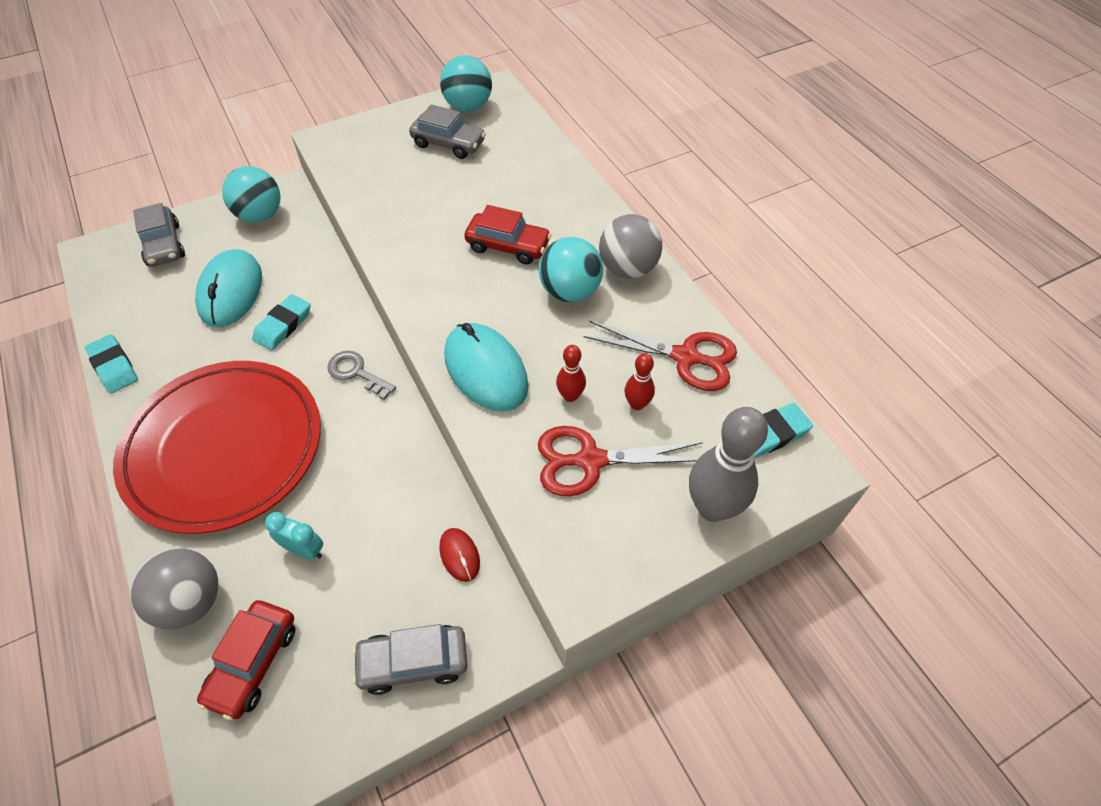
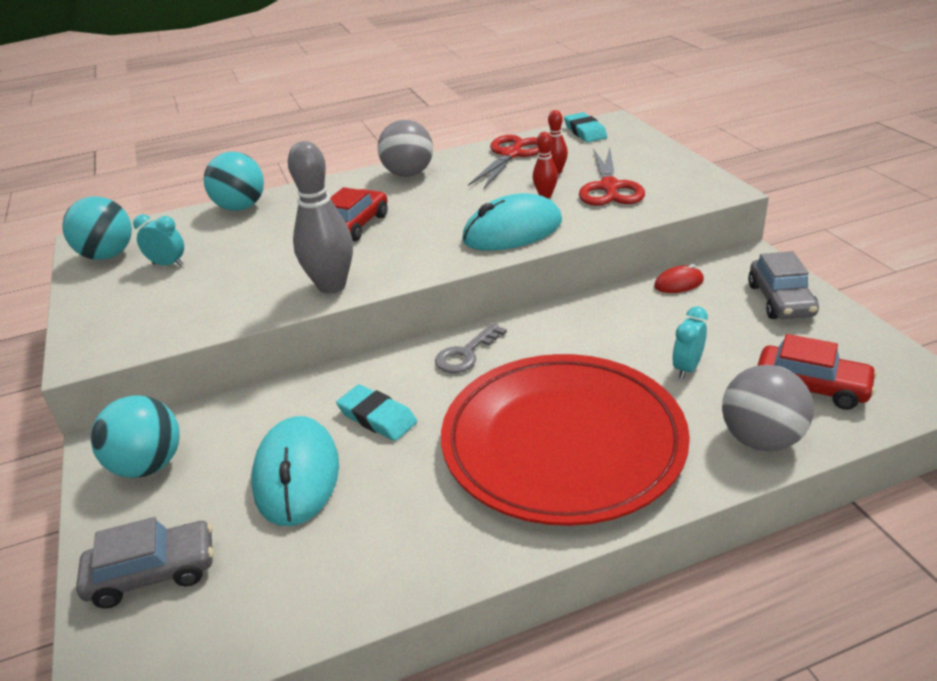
camera: 80 degrees left, 20 degrees down
turquoise eraser [85,334,138,393] -> none
turquoise mouse [195,249,262,327] -> turquoise mouse turned 75 degrees clockwise [251,416,339,526]
grey car [409,104,486,159] -> turquoise clock [133,214,184,266]
turquoise ball [539,237,603,302] -> turquoise ball moved to [204,152,264,211]
grey bowling pin [689,407,768,522] -> grey bowling pin moved to [288,141,353,294]

